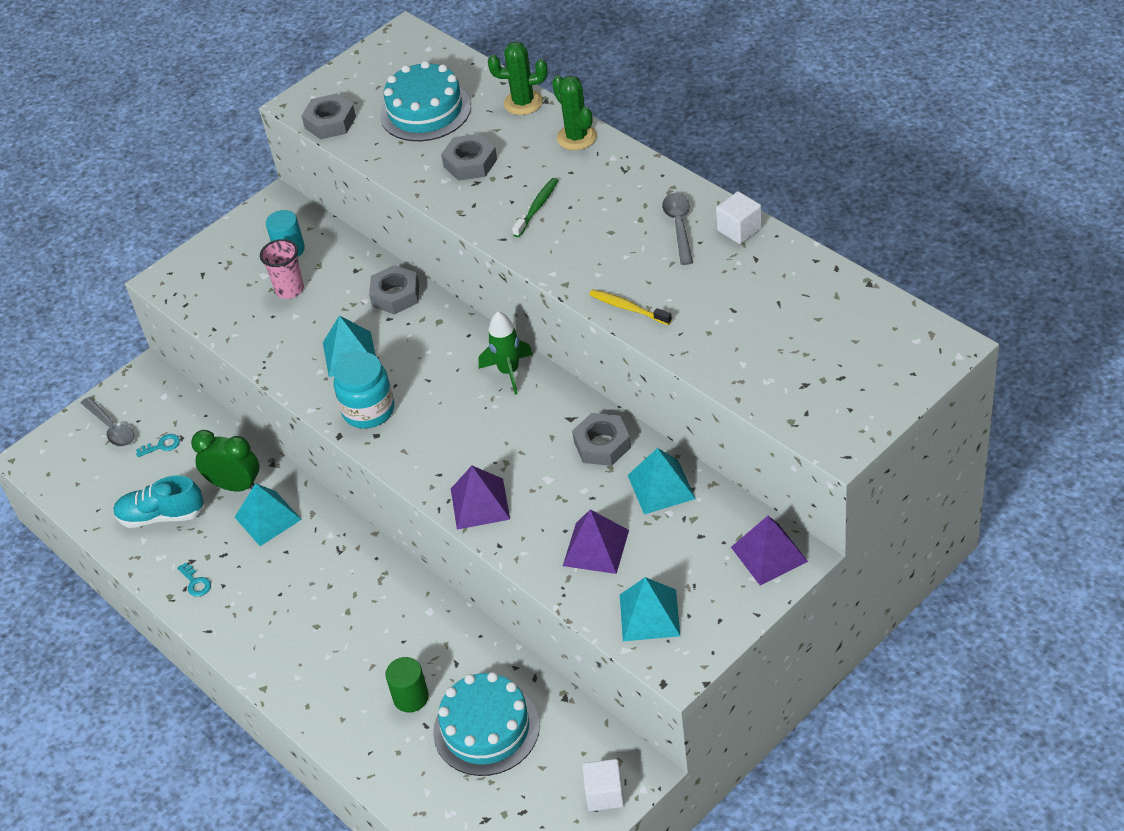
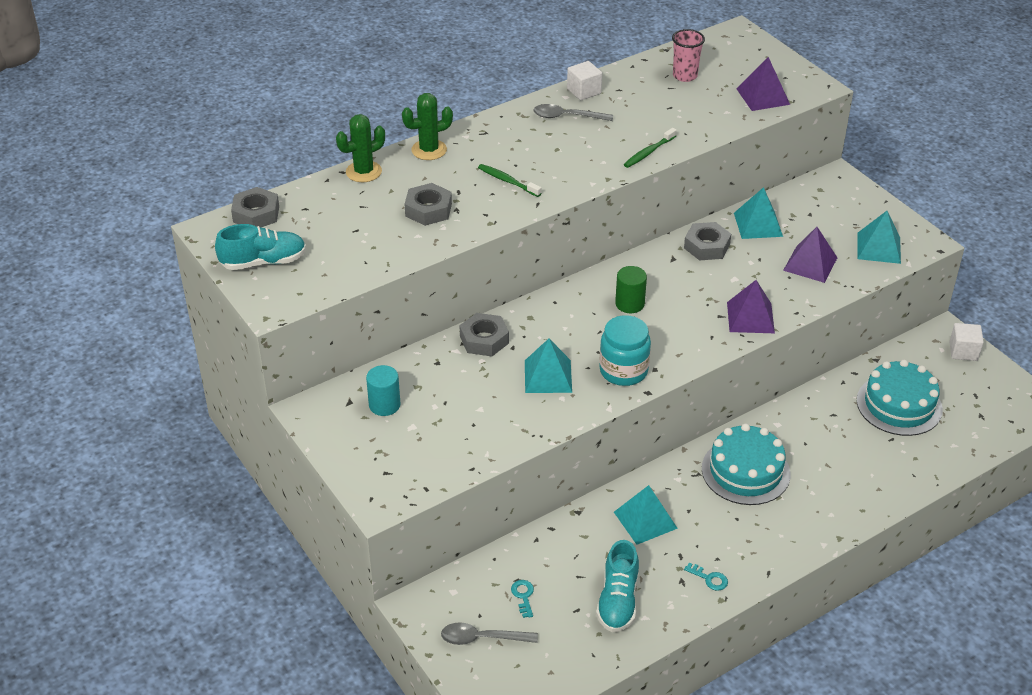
camera: 85 degrees left, 5 degrees down
grey spoon [81,397,134,447] -> grey spoon turned 150 degrees counterclockwise [441,622,538,645]
turquoise key [177,563,211,597] -> turquoise key turned 60 degrees clockwise [684,563,728,591]
green clock [191,430,259,491] -> none
pink cup [260,239,304,299] -> pink cup moved to [672,29,705,82]
grey nut [302,93,356,139] -> grey nut moved to [231,187,279,227]
turquoise cake [380,61,471,141] -> turquoise cake moved to [702,423,790,505]
green cylinder [385,657,429,712] -> green cylinder moved to [615,266,647,313]
green rocket [479,311,533,395] -> none
green cactus [488,42,547,115] -> green cactus turned 45 degrees clockwise [336,114,385,182]
yellow toothbrush [589,289,672,325] -> green toothbrush [624,128,677,168]
purple pyramid [731,516,808,585] -> purple pyramid moved to [736,57,790,111]
none -> turquoise shoe [215,224,306,270]

